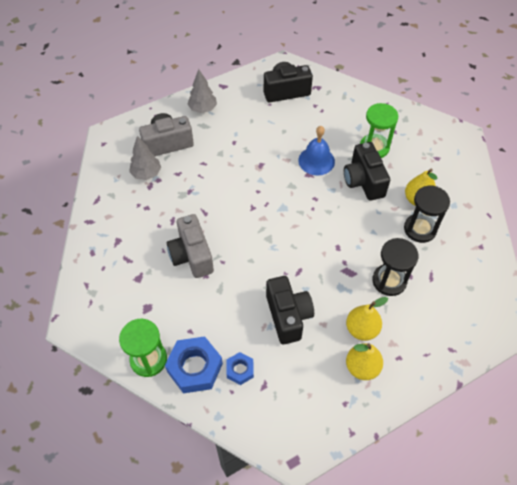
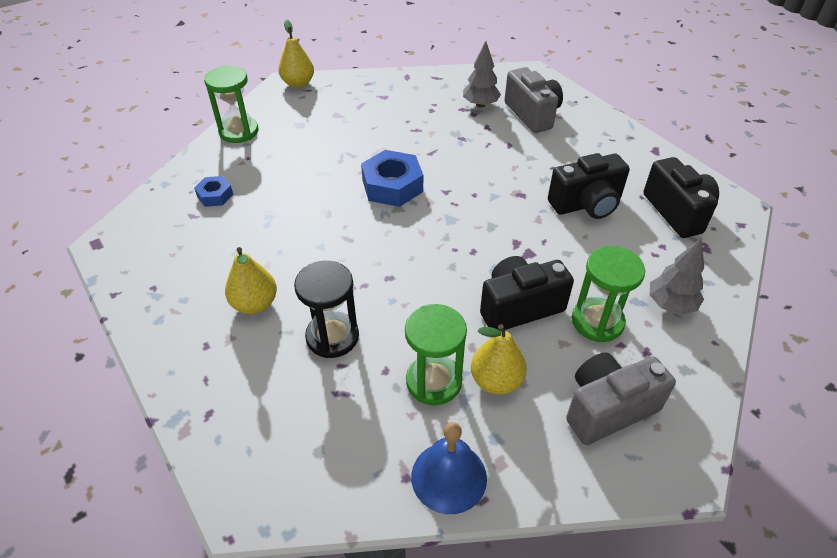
camera: 85 degrees right, 10 degrees down
blue nut [165,336,223,393] -> blue nut moved to [361,150,423,207]
grey camera [167,214,214,278] -> grey camera moved to [566,352,676,445]
grey tree [188,69,217,113] -> grey tree moved to [650,238,704,315]
black camera [266,276,314,344] -> black camera moved to [548,153,630,219]
blue bell [298,126,335,175] -> blue bell moved to [411,422,487,514]
yellow pear [346,343,383,380] -> yellow pear moved to [278,19,314,88]
black hourglass [404,185,450,243] -> green hourglass [405,304,467,405]

